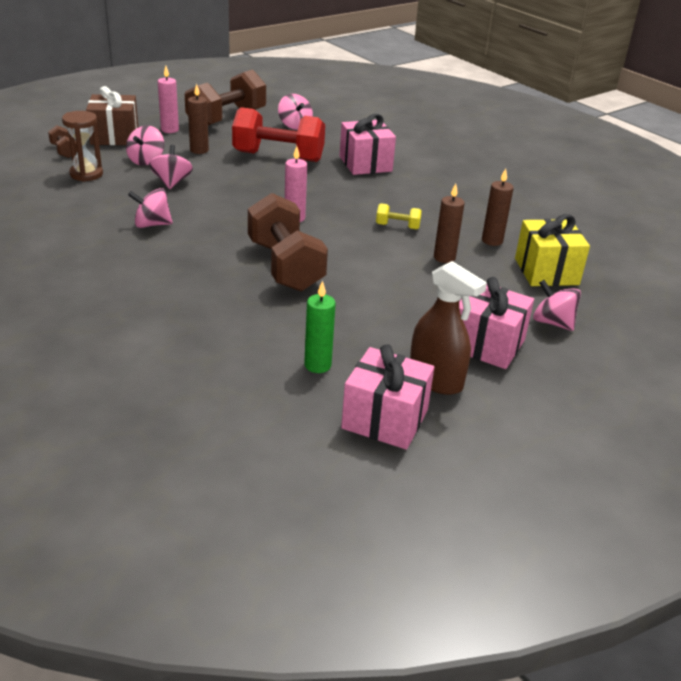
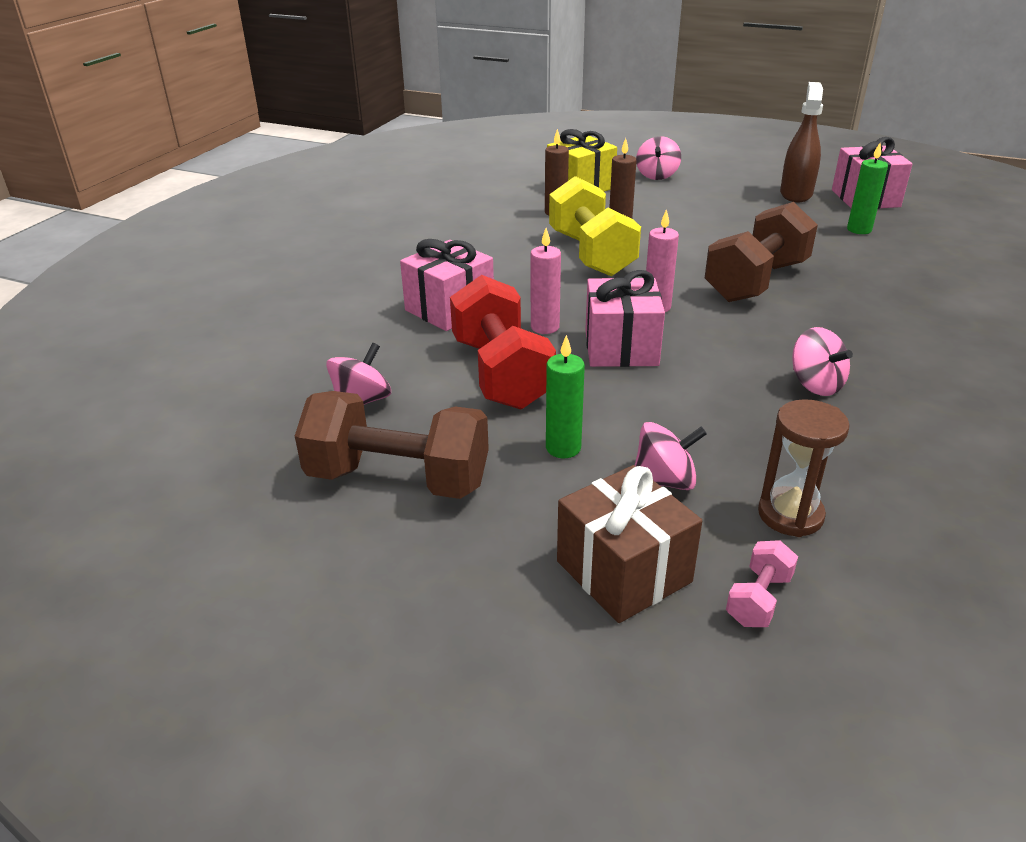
camera: 115 degrees left, 0 degrees up
brown dumbbell [48,125,77,158] -> pink dumbbell [726,540,798,627]
pink spinning top [149,145,193,189] -> none
pink candle [158,66,179,133] -> pink candle moved to [531,228,561,334]
brown candle [188,84,209,154] -> green candle [546,335,585,458]
yellow dumbbell [376,203,422,230] -> yellow dumbbell [549,176,641,277], size x2.27
pink gift [459,277,534,369] -> pink gift moved to [585,270,665,367]

